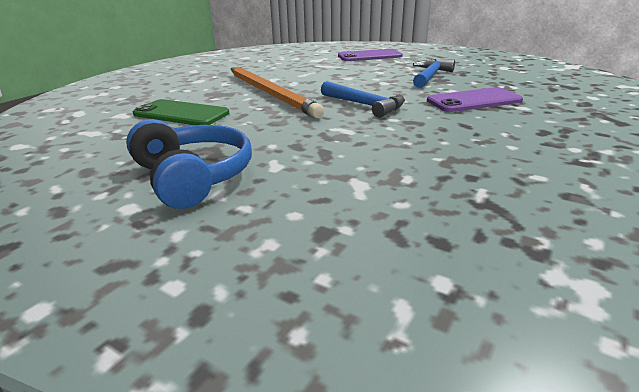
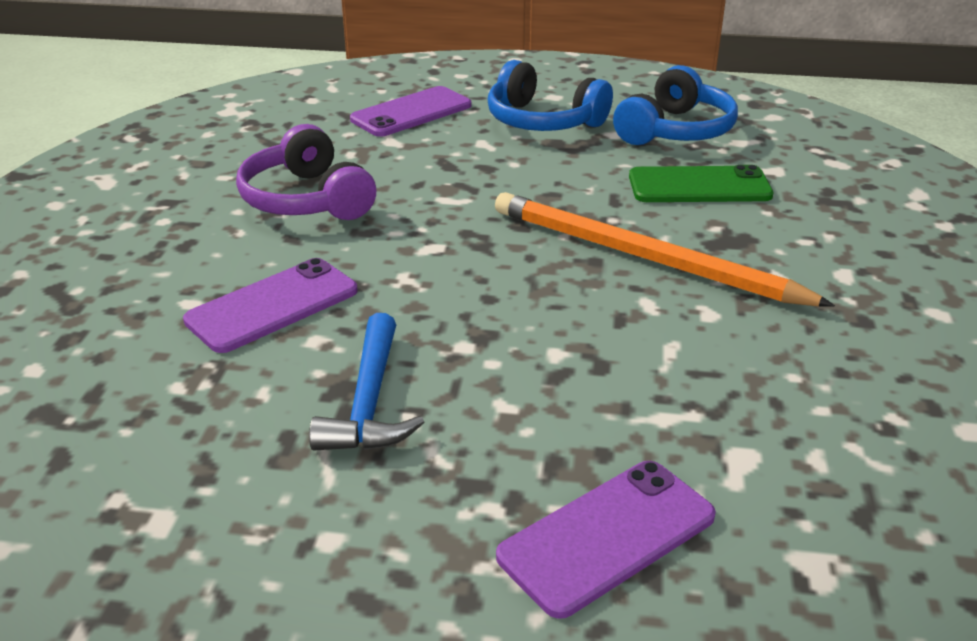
camera: 155 degrees right, 5 degrees up
blue hammer [321,81,405,118] -> none
none -> purple headphones [236,124,376,220]
none -> purple phone [350,86,471,137]
none -> blue headphones [613,65,738,145]

